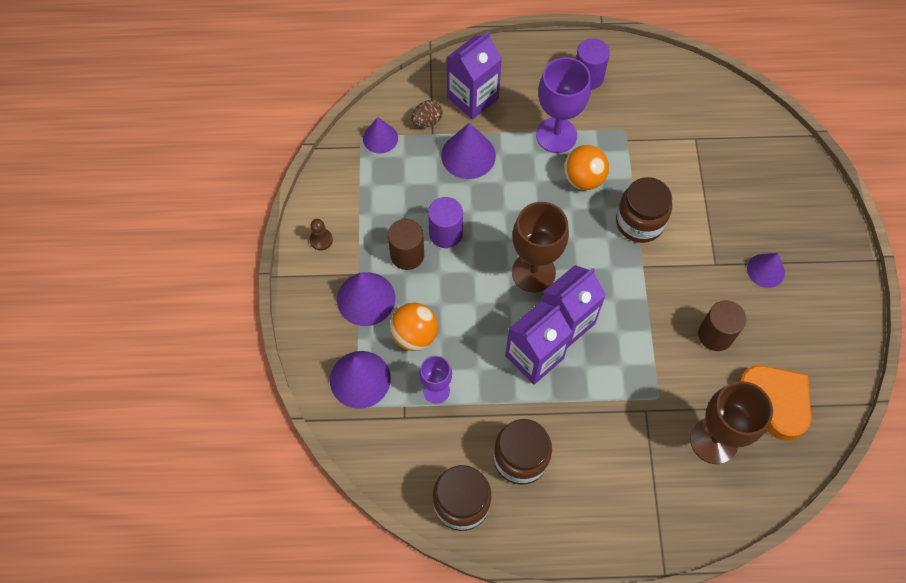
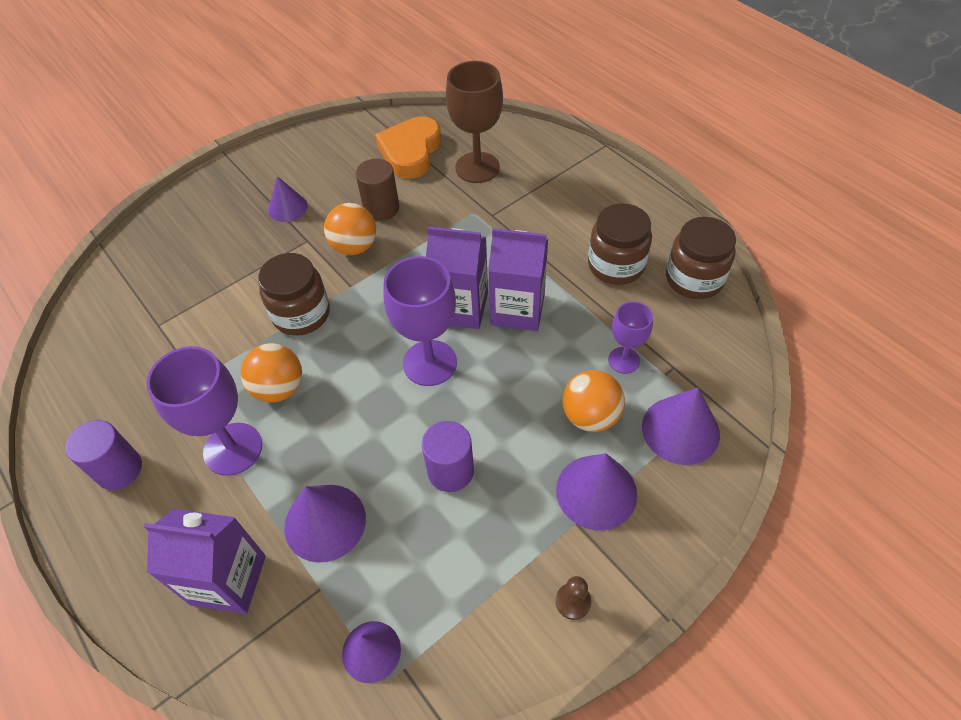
camera: 125 degrees left, 10 degrees down
brown cylinder [388,219,424,270] -> none
brown egg [411,100,443,128] -> none
brown goblet [512,202,569,293] -> purple goblet [383,256,457,386]
none -> orange ball [324,203,376,255]

